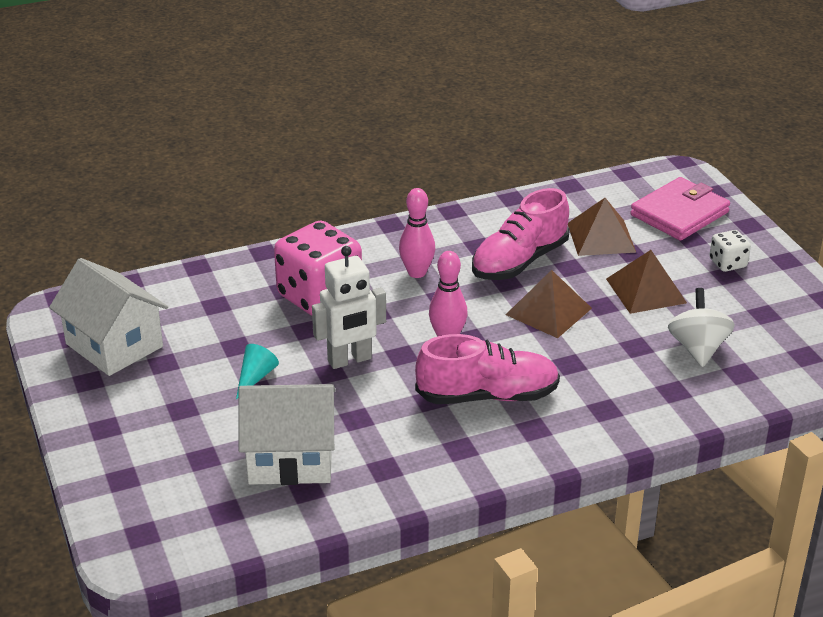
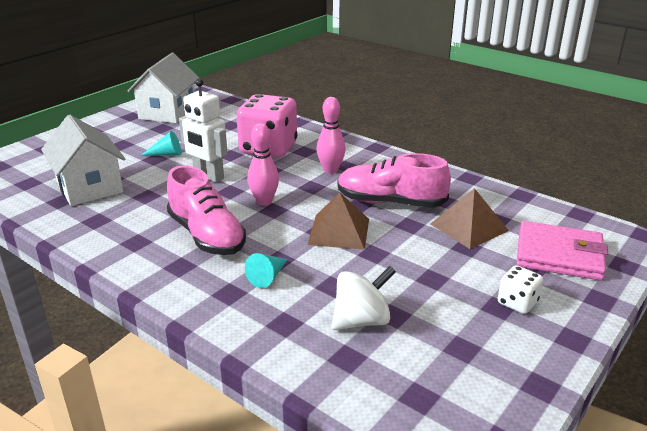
camera: 60 degrees right, 5 degrees down
brown pyramid [606,250,687,314] -> none
none -> turquoise cone [245,253,288,288]

